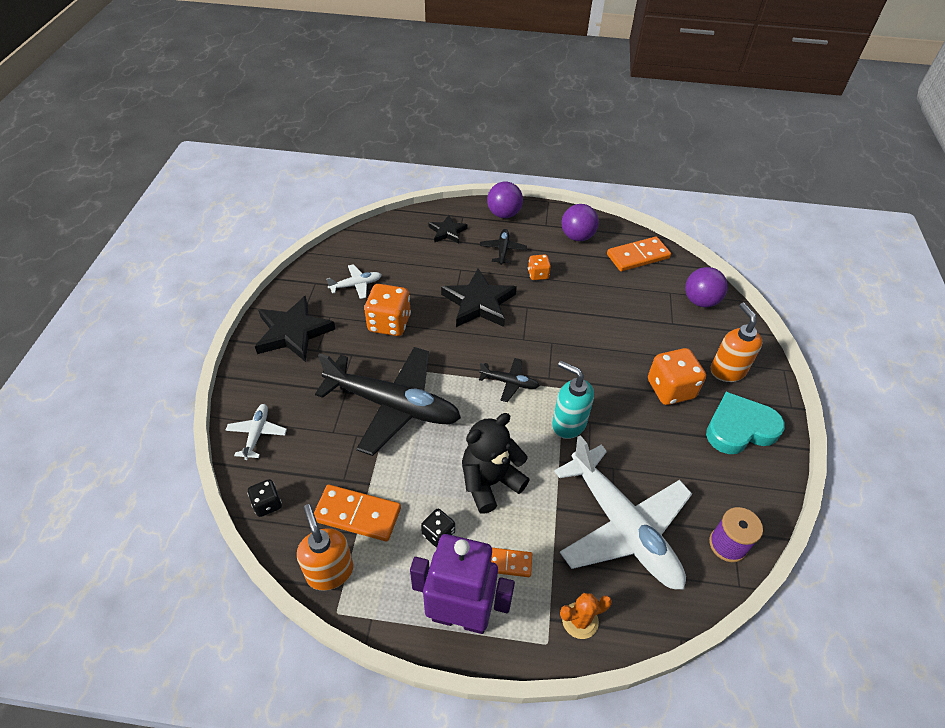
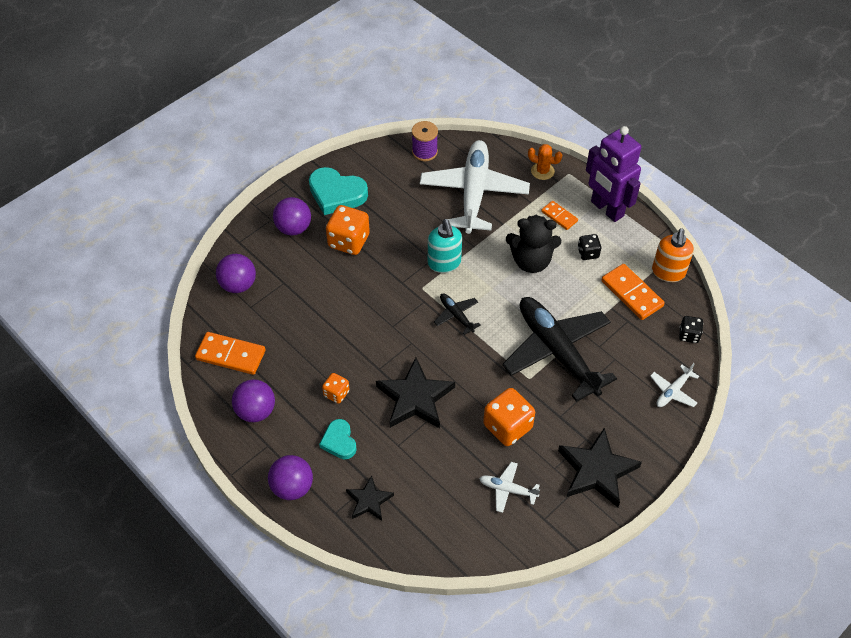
camera: 140 degrees left, 5 degrees up
black plane [480,229,527,265] -> turquoise heart [319,419,357,459]
orange soap dispenser [711,303,763,382] -> purple ball [273,197,311,235]

